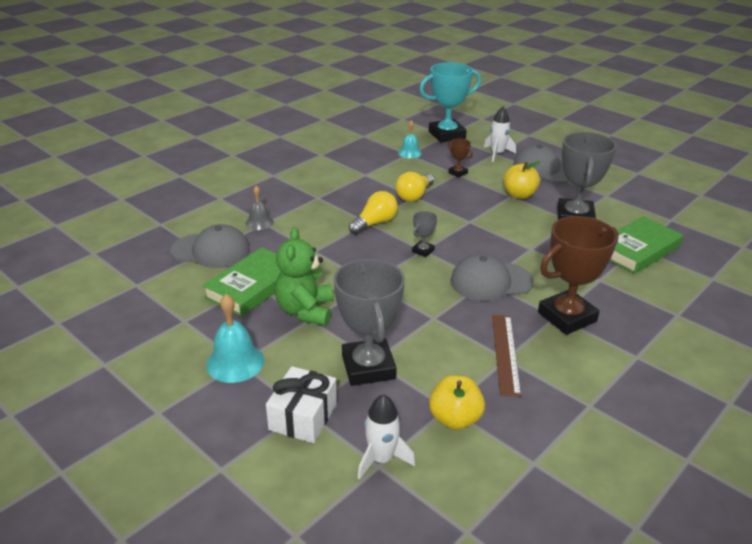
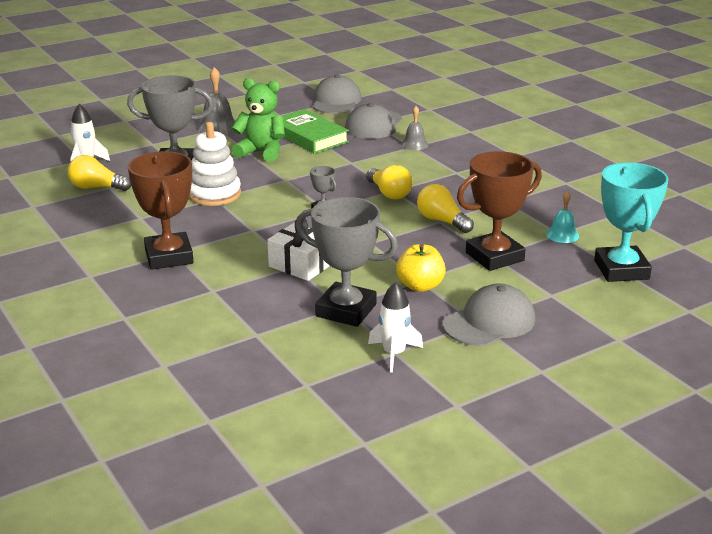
camera: 105 degrees right, 5 degrees down
turquoise bell [206,294,264,383] -> grey bell [197,67,235,135]
white gift [266,366,337,443] -> white gift moved to [267,219,330,281]
yellow apple [429,375,485,430] -> yellow light bulb [68,155,131,191]
brown trophy [448,139,473,177] -> brown trophy [457,151,542,271], size x2.24
grey cap [450,254,534,301] -> grey cap moved to [313,75,361,114]
white rocket [484,107,516,162] -> white rocket moved to [368,282,423,373]
brown ruler [492,315,521,397] -> none
green book [610,216,683,274] -> none
none -> white stacking toy [189,122,241,206]

